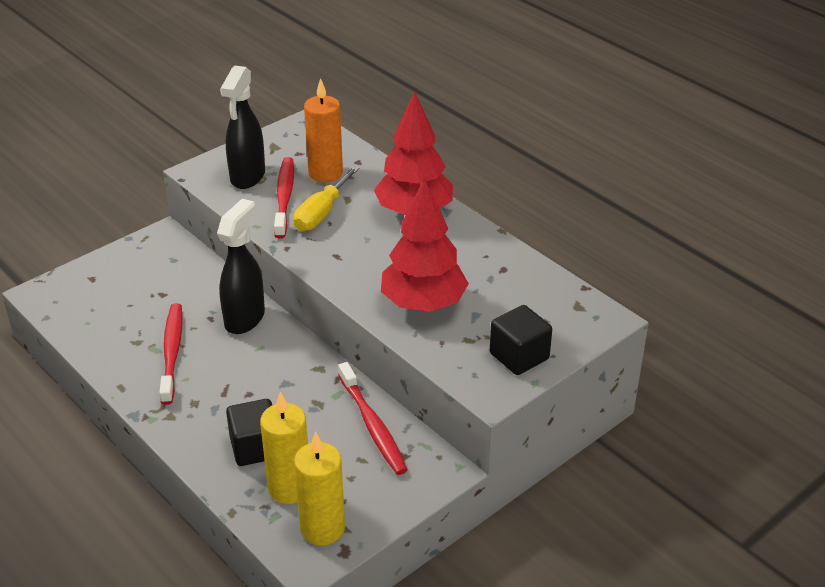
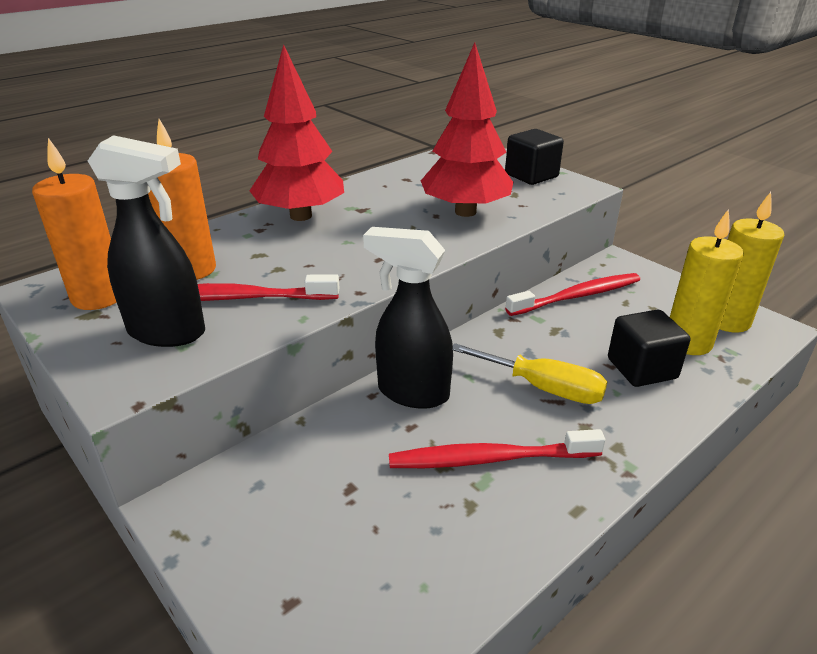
camera: 90 degrees left, 5 degrees down
yellow screwdriver [293,166,359,231] -> yellow screwdriver moved to [453,343,607,404]
none -> orange candle [32,138,117,310]

